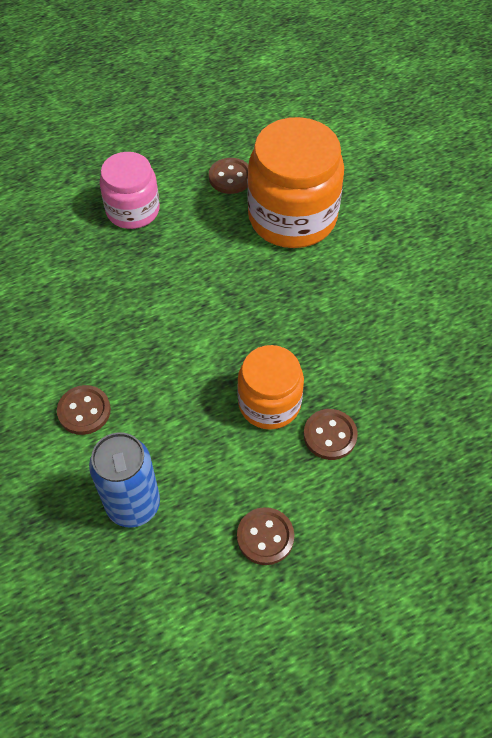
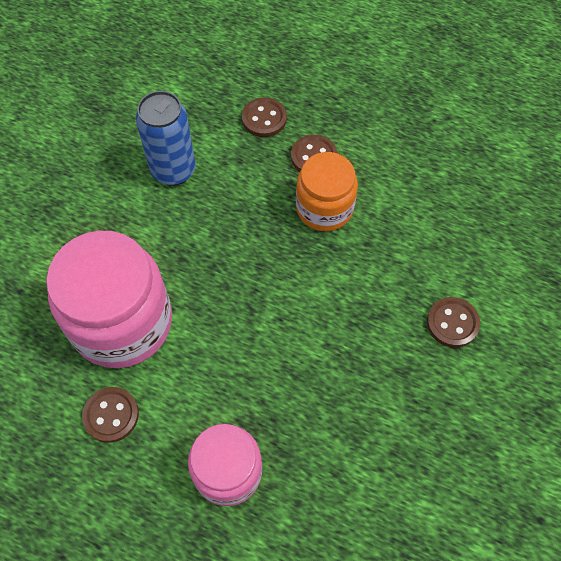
camera: 130 degrees left, 5 degrees up
blue can [89,432,160,528] -> blue can moved to [136,91,196,186]
brown button [237,507,294,565] -> brown button moved to [242,97,287,137]
orange jar [247,117,344,248] -> pink jar [46,231,172,368]

